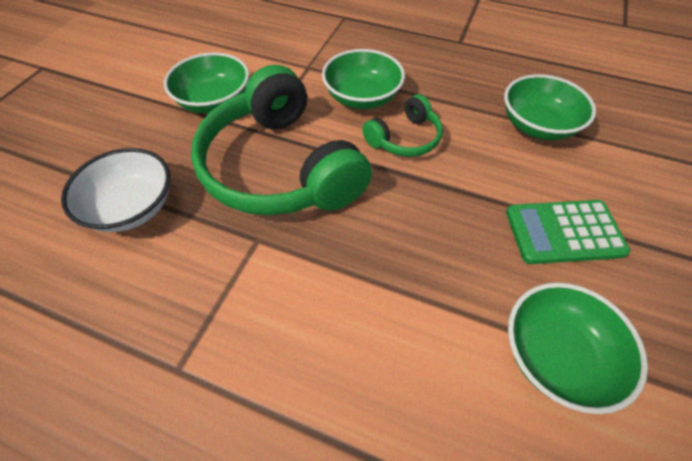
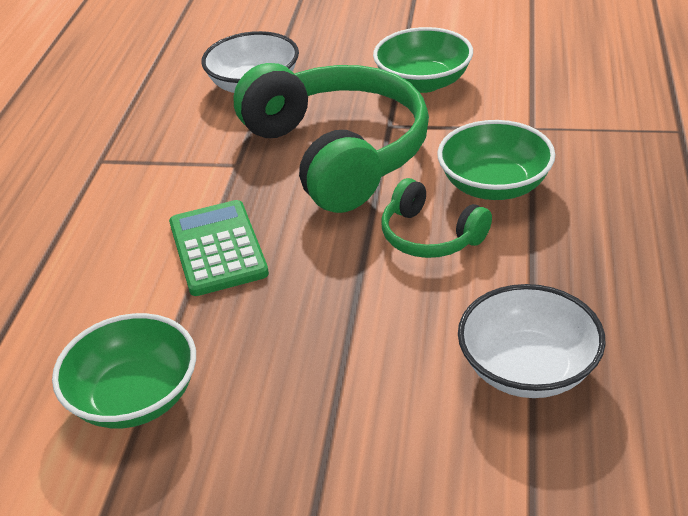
camera: 80 degrees right, 15 degrees down
green headphones [191,65,372,215] -> green headphones turned 105 degrees clockwise [233,63,429,213]
green bowl [504,74,596,140] -> white bowl [458,284,606,398]
green calculator [506,200,630,264] -> green calculator moved to [169,200,269,296]

